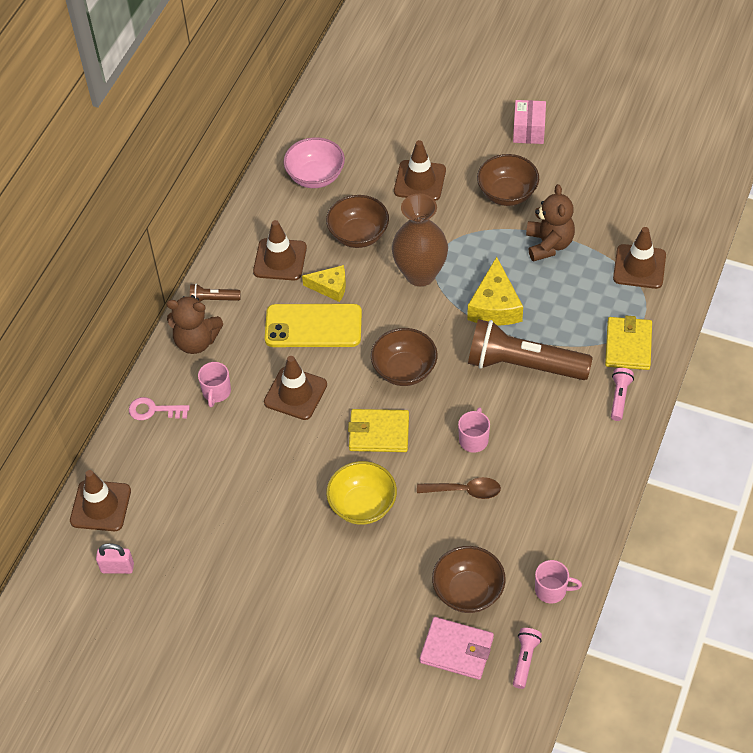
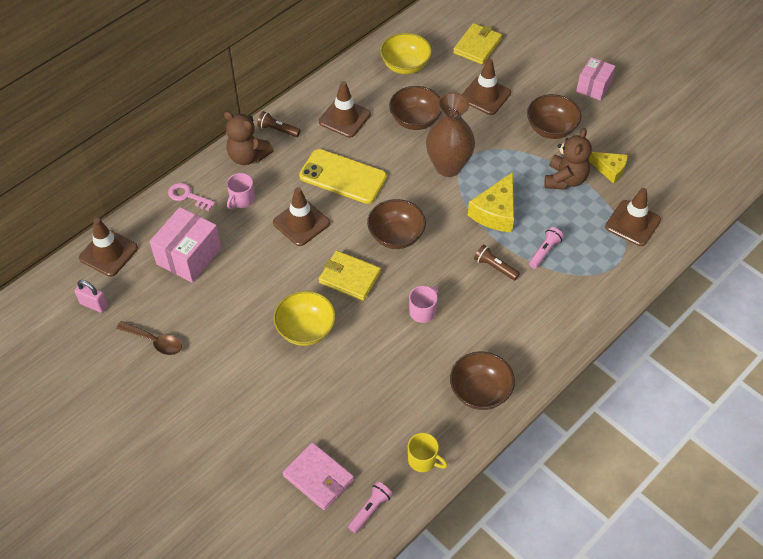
camera: 20 degrees right, 0 degrees up
pink bowl [284,137,345,188] -> yellow bowl [380,33,432,74]
yellow cheese [302,265,346,302] -> yellow cheese moved to [589,152,628,184]
brown spoon [417,477,501,499] -> brown spoon moved to [116,321,182,355]
brown bowl [432,546,506,613] -> brown bowl moved to [450,352,515,410]
brown flashlight [468,319,593,380] -> brown flashlight [474,244,520,280], size x0.44
pink mug [535,560,582,603] -> yellow mug [408,433,448,472]
yellow wallet [605,316,652,370] -> yellow wallet moved to [453,23,502,65]
pink flashlight [611,368,634,421] -> pink flashlight moved to [529,227,564,269]
none -> pink box [149,207,221,283]

